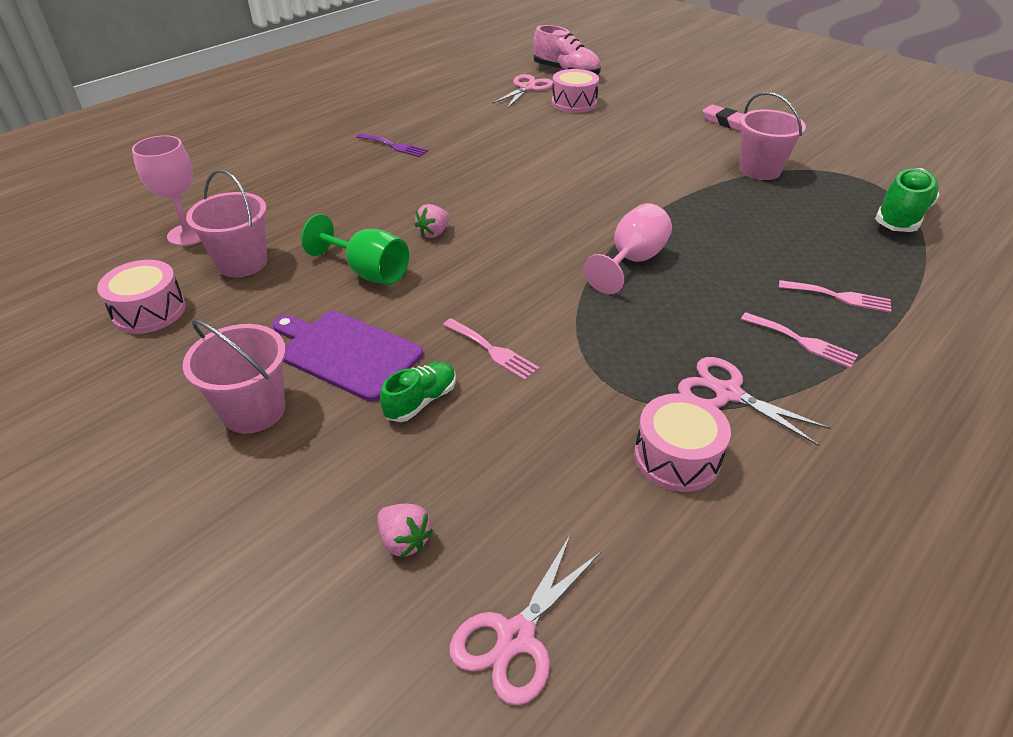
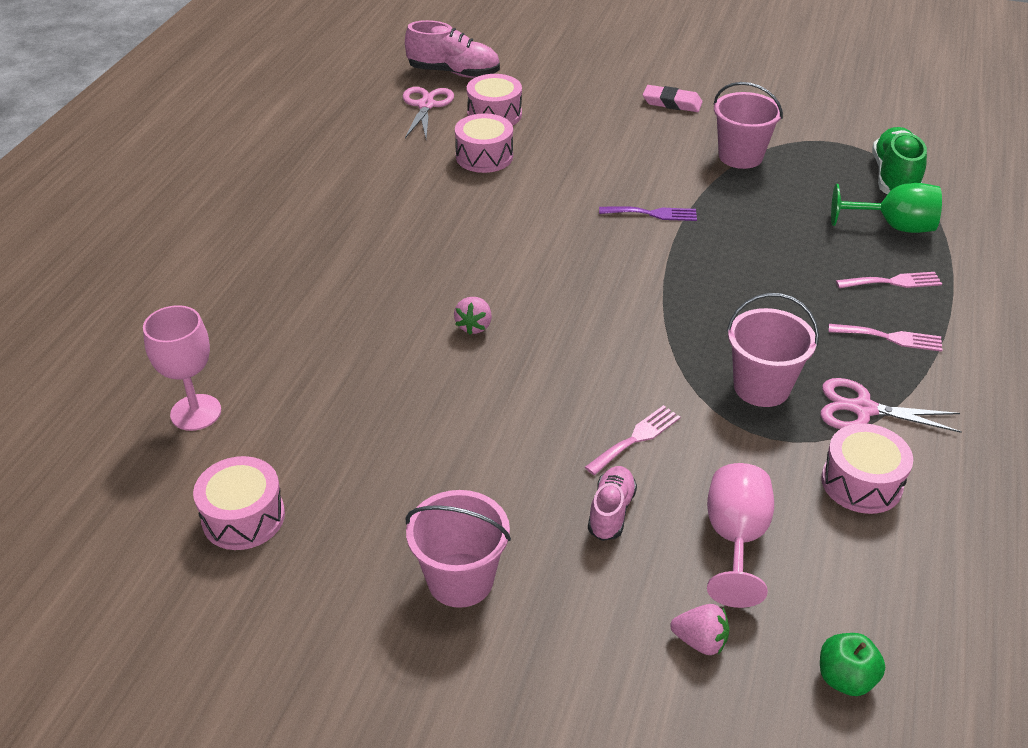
camera: 25 degrees left, 0 degrees up
pink bucket [186,169,267,277] -> pink bucket moved to [727,293,819,407]
purple cutting board [272,311,423,401] -> none
green goblet [301,214,409,285] -> green goblet moved to [831,183,942,233]
purple fork [356,133,428,157] -> purple fork moved to [599,206,697,221]
green shoe [380,362,456,422] -> pink shoe [588,466,637,541]
pink fork [443,319,540,381] -> pink fork turned 60 degrees counterclockwise [585,405,681,475]
pink scissors [450,535,602,705] -> green apple [820,633,885,696]
pink goblet [583,203,672,294] -> pink goblet moved to [707,463,774,608]
none -> pink drum [455,113,513,173]

